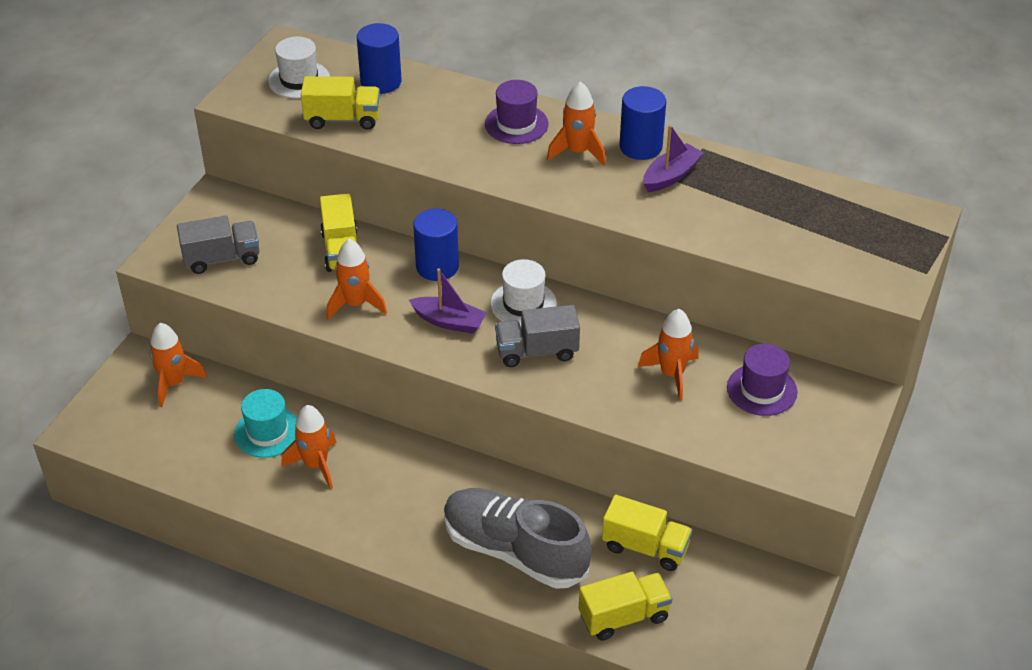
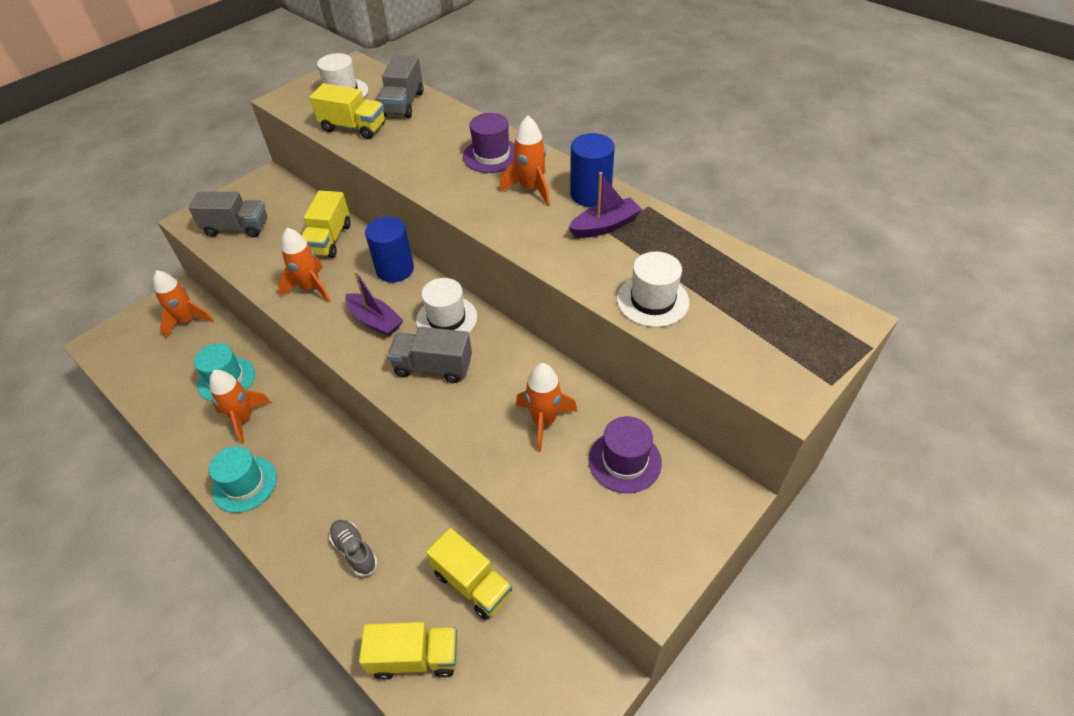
camera: 20 degrees right, 5 degrees up
blue cylinder [357,23,402,94] -> grey truck [378,55,423,118]
grey shoe [444,488,592,589] -> grey shoe [329,520,378,577], size x0.44
none -> turquoise hat [209,446,277,513]
none -> white hat [617,251,690,327]

